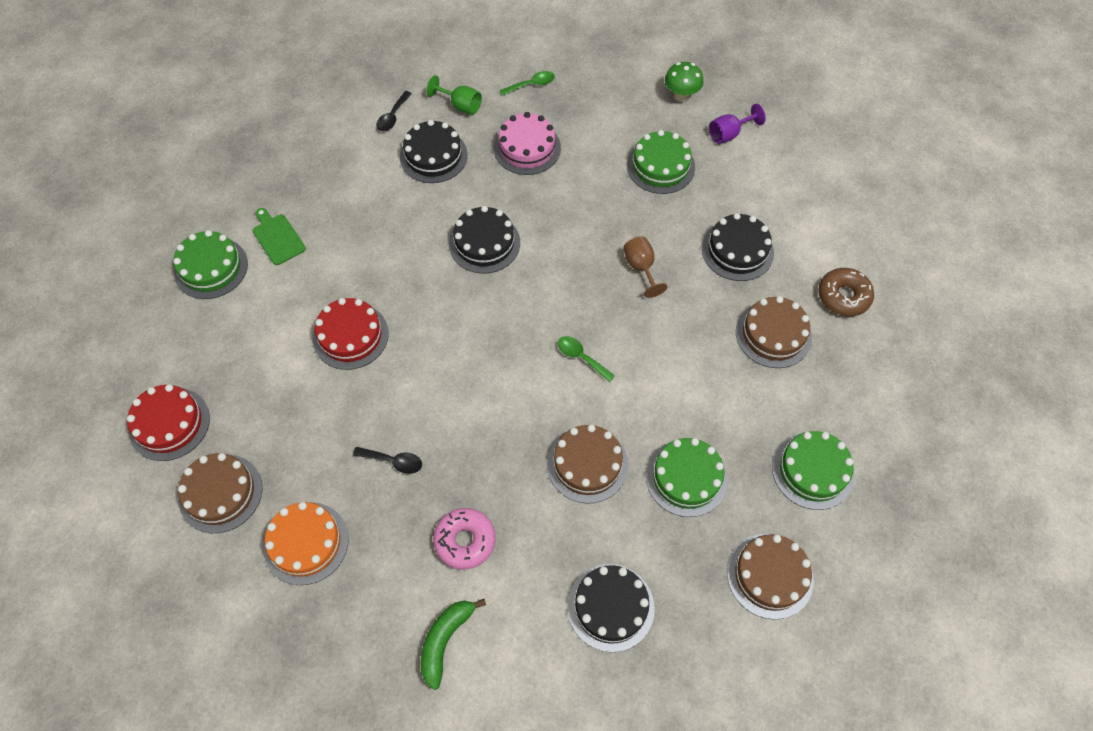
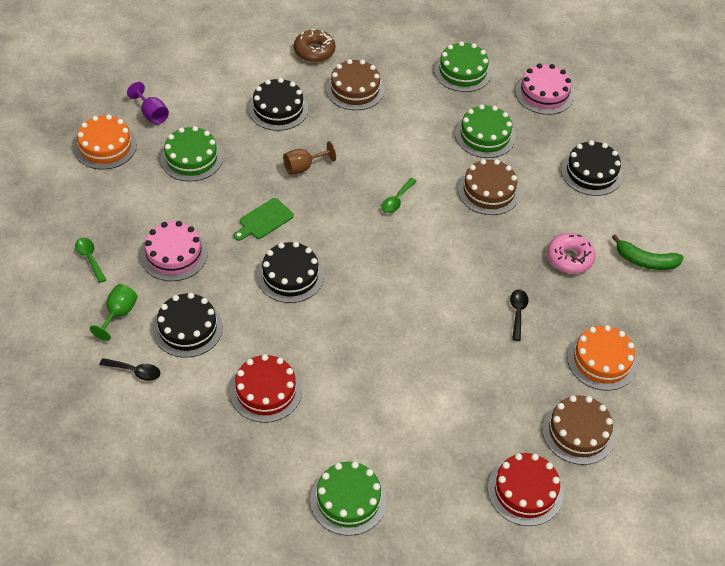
camera: 100 degrees left, 10 degrees down
green cutting board [253,208,306,265] -> green cutting board moved to [234,198,294,241]
red cake [313,298,389,370] -> red cake moved to [230,354,302,423]
green mushroom [665,62,704,102] -> orange cake [74,115,137,169]
brown cake [727,534,814,620] -> pink cake [515,64,574,115]

